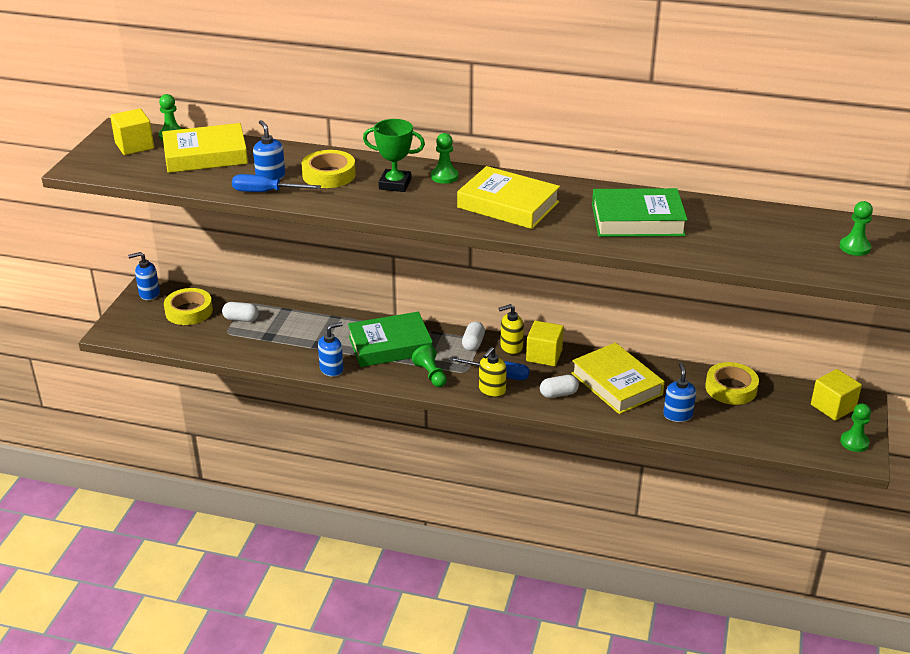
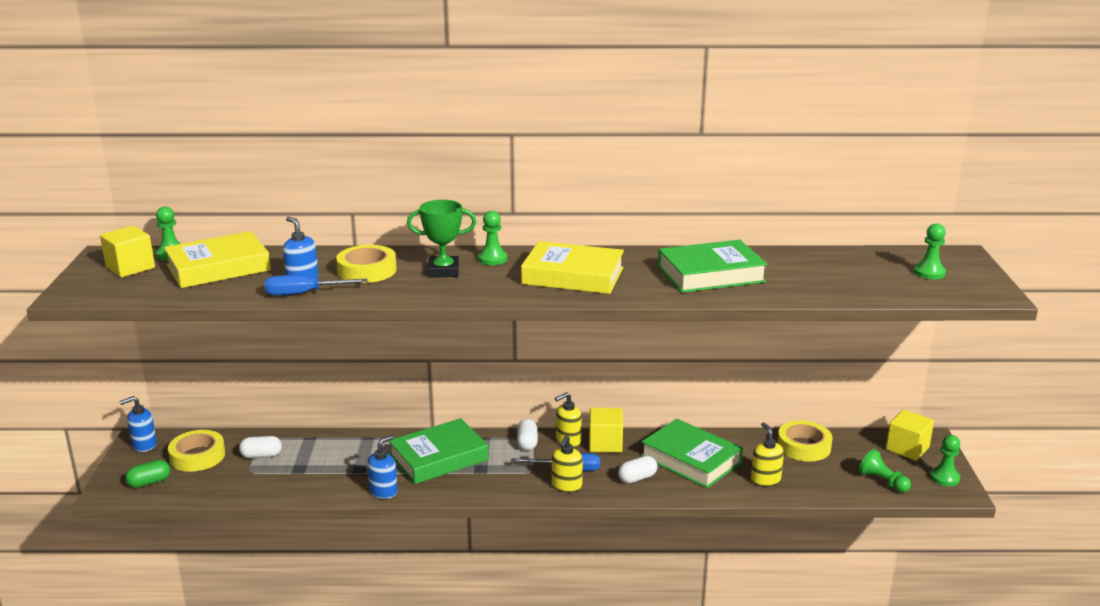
camera: 15 degrees left, 10 degrees down
green pawn [412,345,447,387] -> green pawn moved to [859,449,911,493]
yellow book [571,342,665,414] -> green book [641,419,743,488]
blue soap dispenser [663,363,696,422] -> yellow soap dispenser [751,422,784,486]
none -> green capsule [125,460,171,488]

